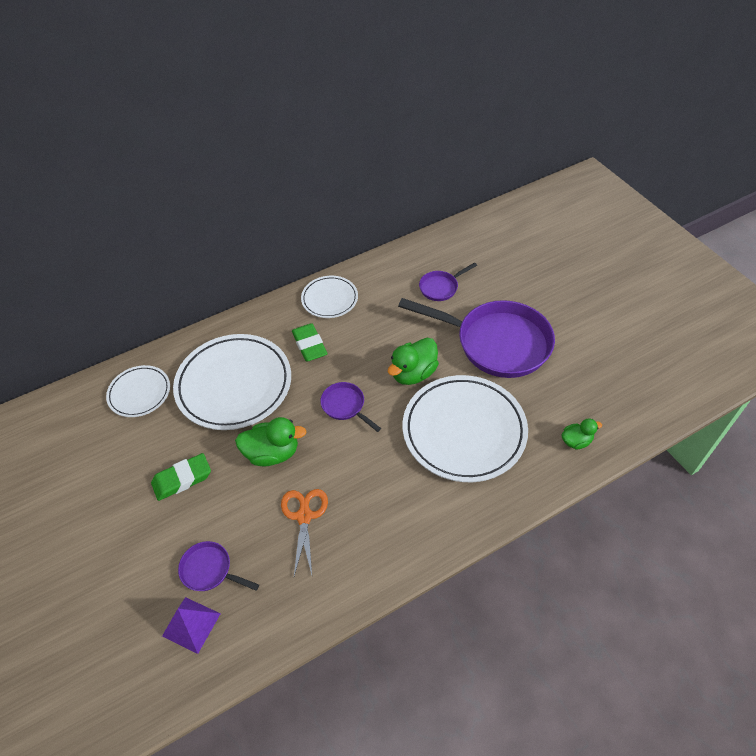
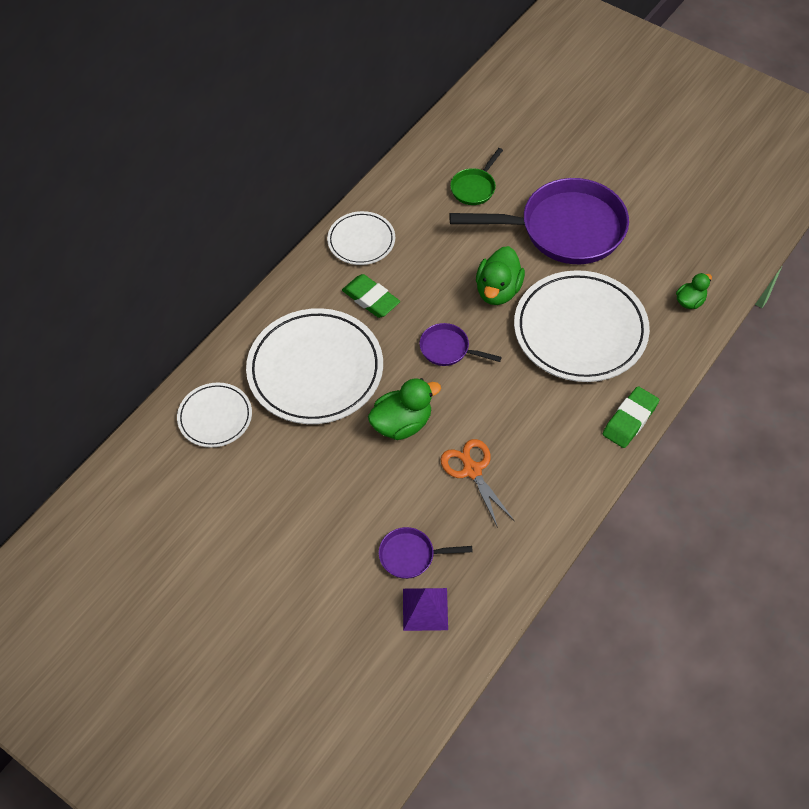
camera: 25 degrees left, 5 degrees up
green eraser [151,453,211,501] -> green eraser moved to [603,386,659,448]
purple pan [419,262,477,301] -> green pan [450,148,503,205]

